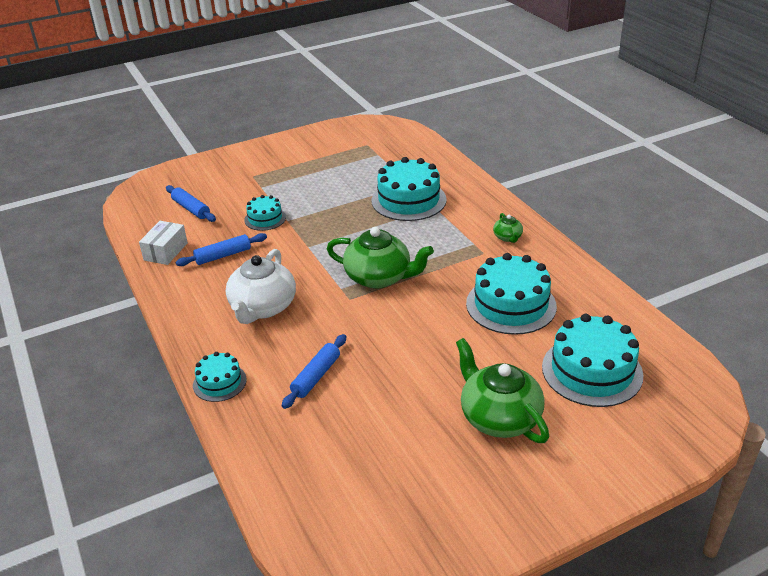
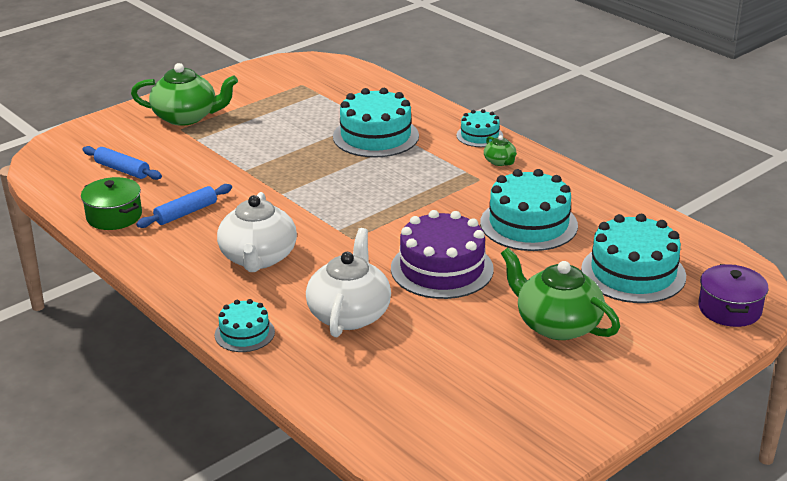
camera: 15 degrees left, 5 degrees down
white box [139,221,188,265] -> green pot [81,177,142,230]
turquoise cake [244,195,286,231] -> turquoise cake moved to [457,109,503,147]
blue rolling pin [282,334,346,409] -> white teapot [306,228,391,337]
green teapot [327,227,434,288] -> green teapot moved to [131,63,238,126]
none -> purple cake [391,210,494,299]
none -> purple pot [698,264,769,327]

